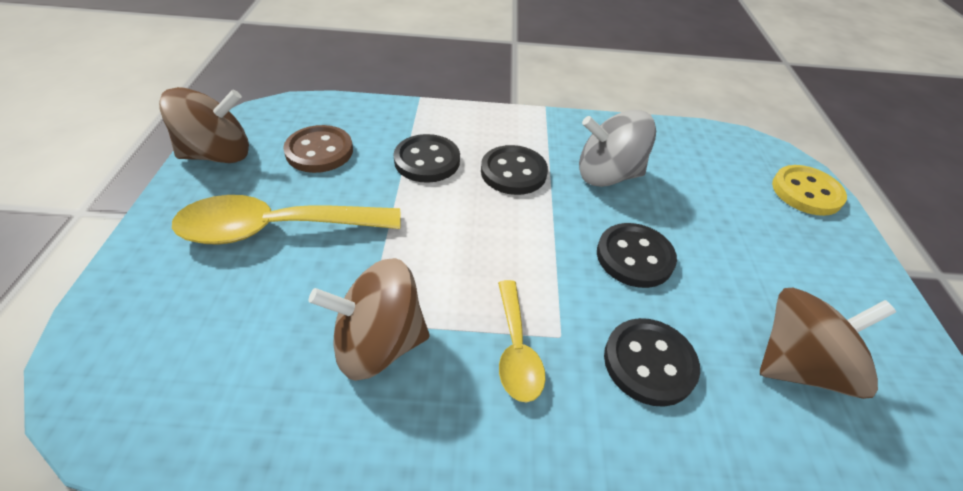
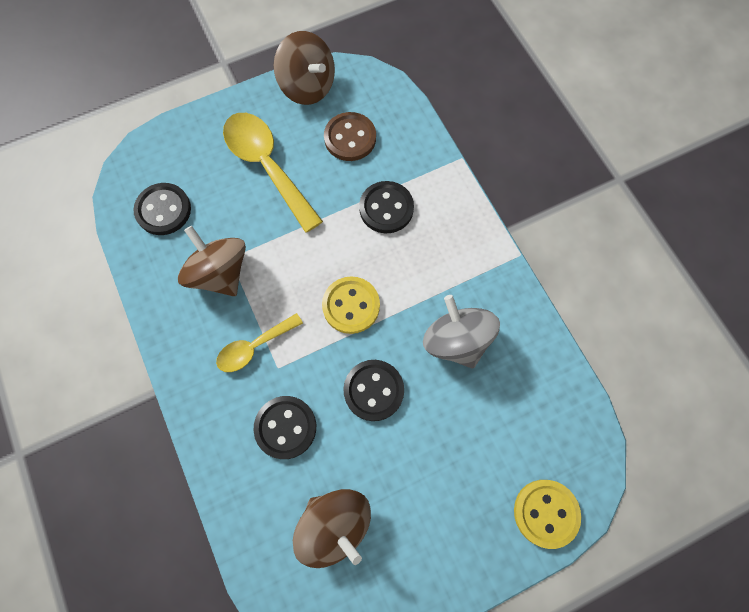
camera: 65 degrees right, 25 degrees up
black button [481,145,548,195] -> black button moved to [134,183,191,235]
none -> yellow button [322,277,380,334]

